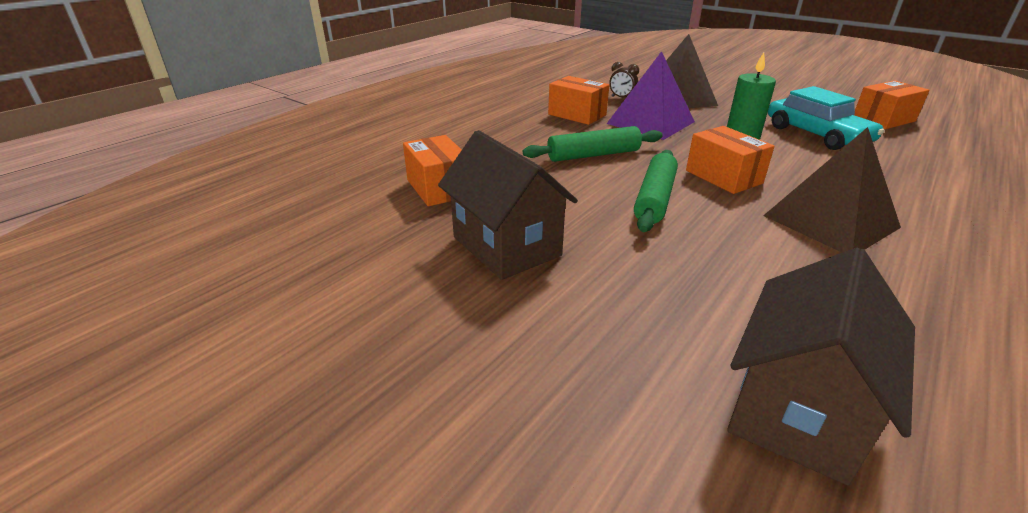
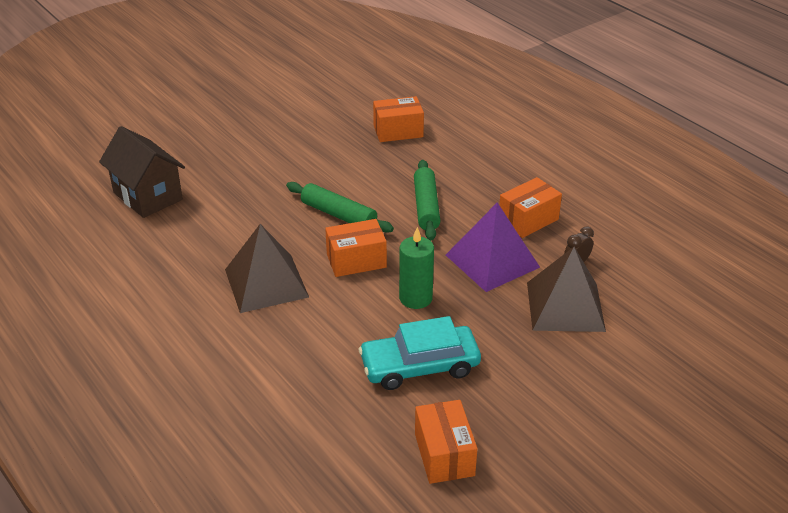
camera: 105 degrees right, 5 degrees up
brown house [438,130,578,280] -> none

